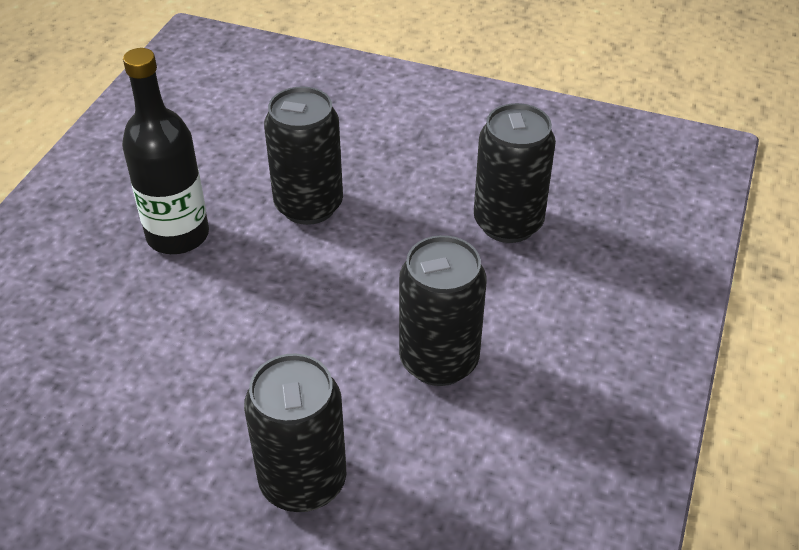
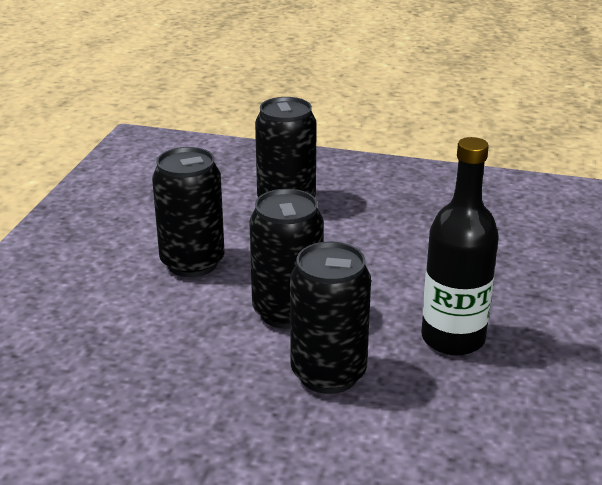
camera: 175 degrees right, 15 degrees down
black can [474,103,556,243] -> black can moved to [249,189,323,329]

